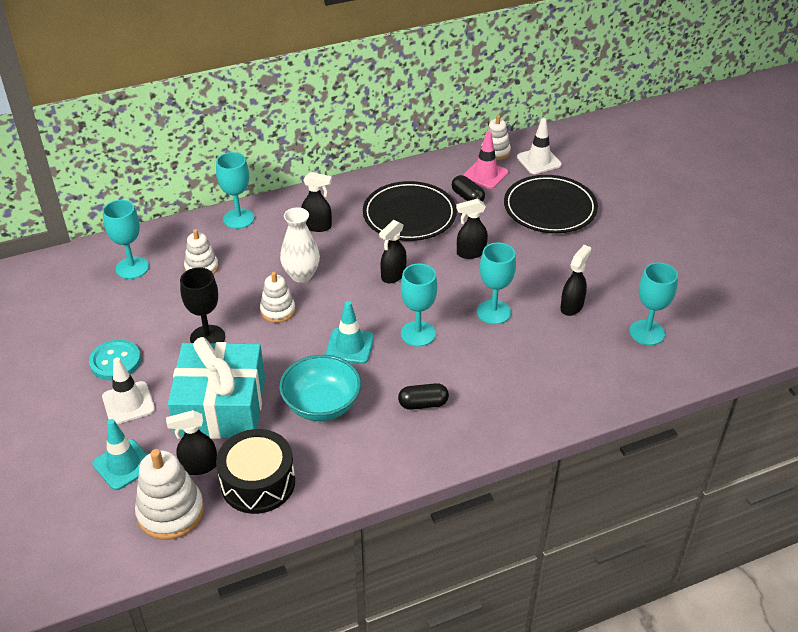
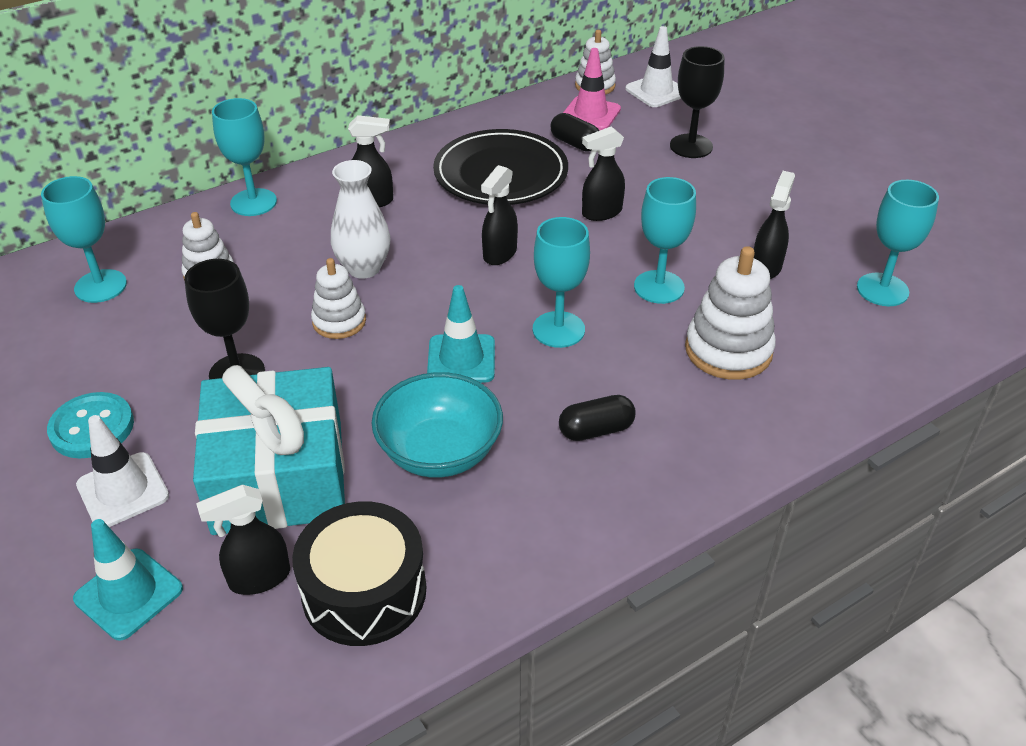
camera: 10 degrees left, 0 degrees up
white stacking toy [135,449,204,540] -> white stacking toy moved to [685,246,776,380]
black plate [504,175,598,233] -> black goblet [670,46,724,158]

